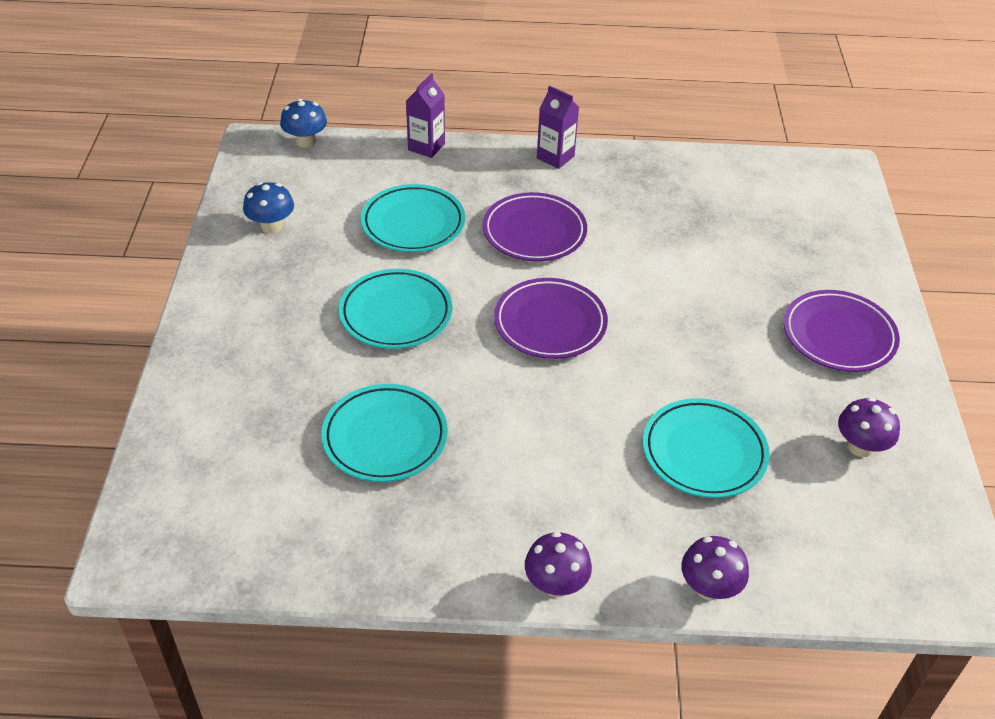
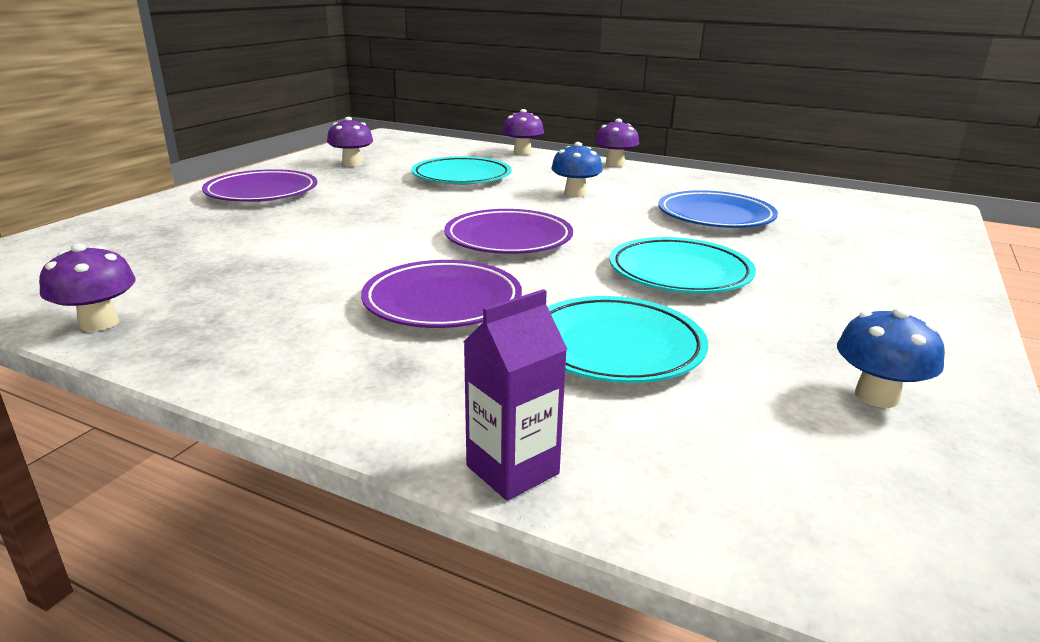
camera: 155 degrees left, 20 degrees down
blue mushroom [280,99,327,148] -> blue mushroom moved to [551,142,602,198]
turquoise plate [321,384,448,482] -> blue plate [658,190,778,228]
purple carton [537,86,579,169] -> none
none -> purple mushroom [39,243,136,332]

